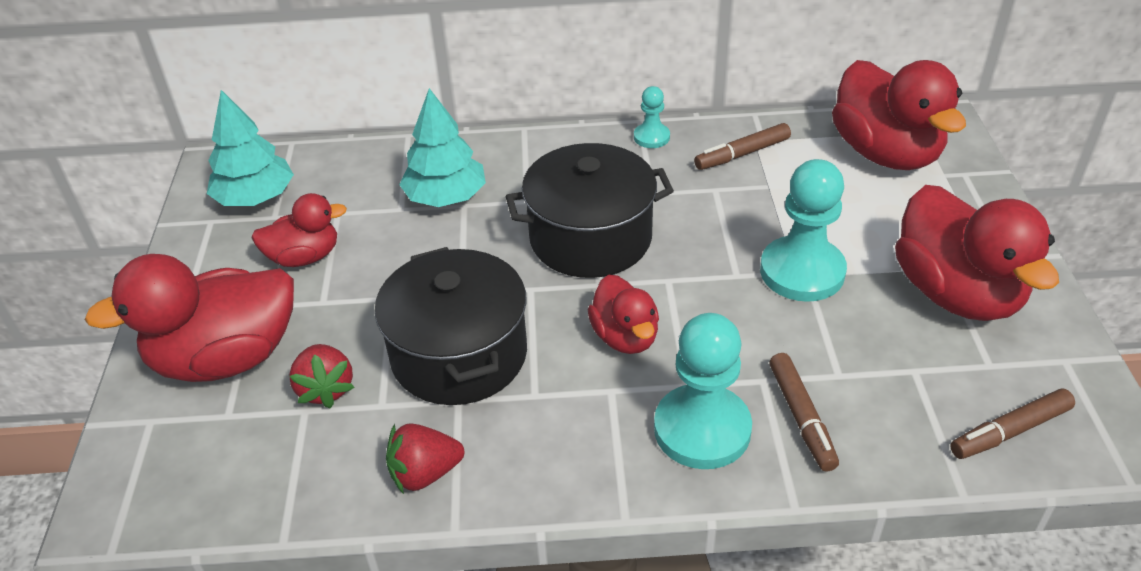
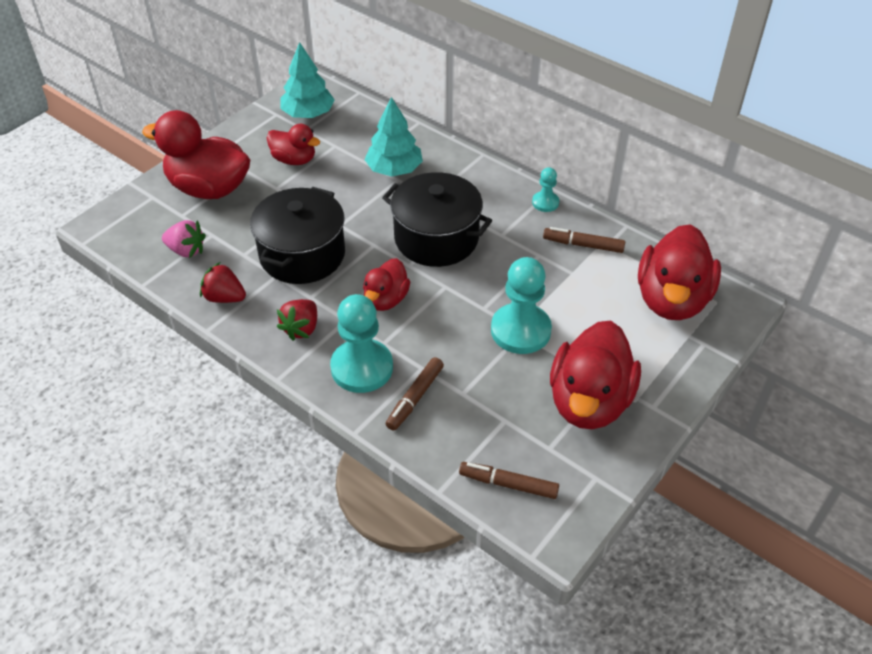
camera: 40 degrees right, 5 degrees up
red strawberry [289,344,355,408] -> red strawberry moved to [277,299,317,341]
none -> pink strawberry [162,220,206,258]

